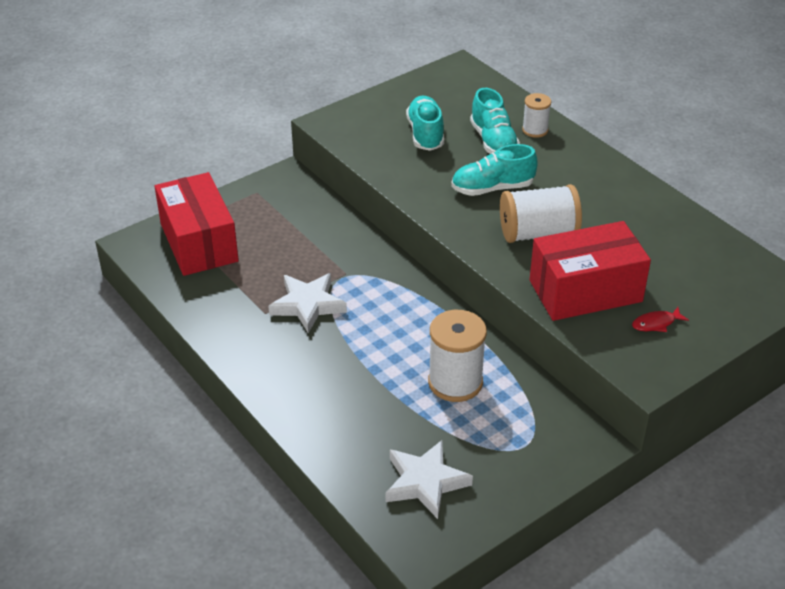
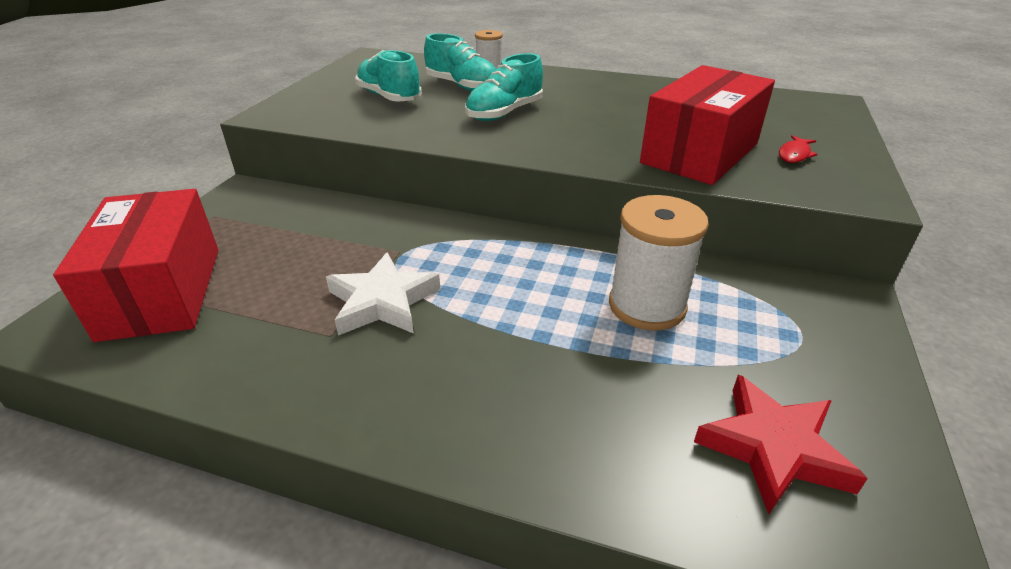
camera: 35 degrees left, 5 degrees down
red box [154,172,239,276] -> red box turned 45 degrees clockwise [53,189,218,342]
white star [386,440,473,519] -> red star [694,375,868,515]
white spool [500,184,582,243] -> none

